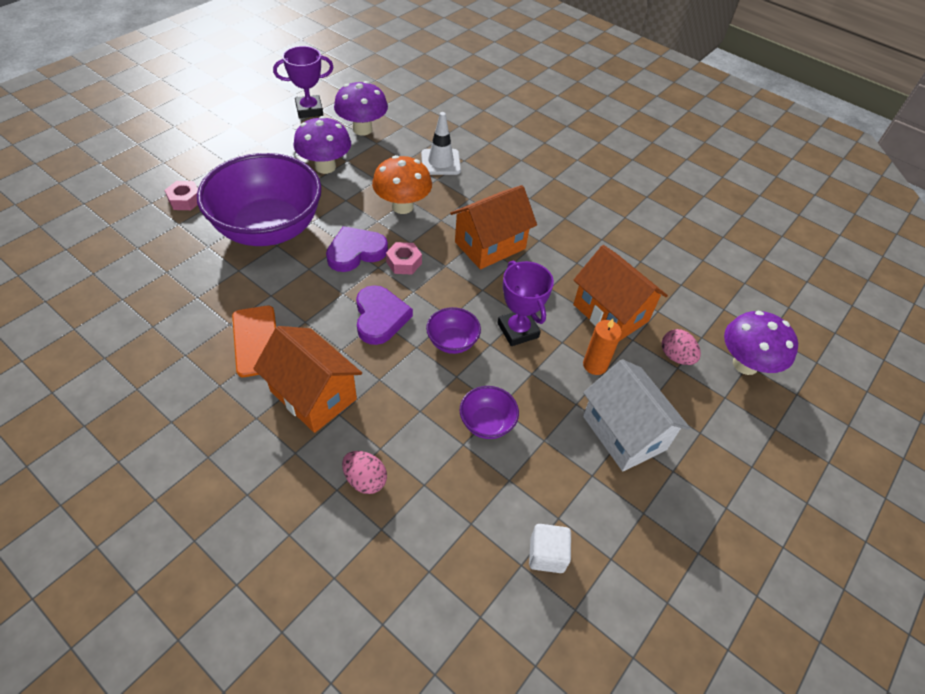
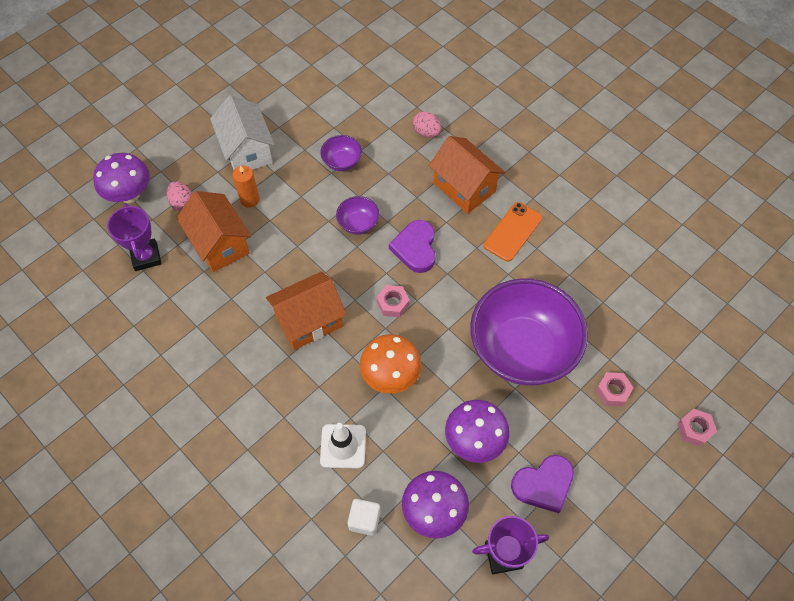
camera: 170 degrees left, 10 degrees up
orange phone [232,306,276,377] -> orange phone turned 45 degrees clockwise [483,202,542,262]
purple heart [326,226,388,272] -> purple heart moved to [511,455,574,513]
purple trophy [498,260,554,346] -> purple trophy moved to [107,203,162,271]
white cube [529,524,571,573] -> white cube moved to [347,499,381,536]
none -> pink nut [677,409,717,447]

